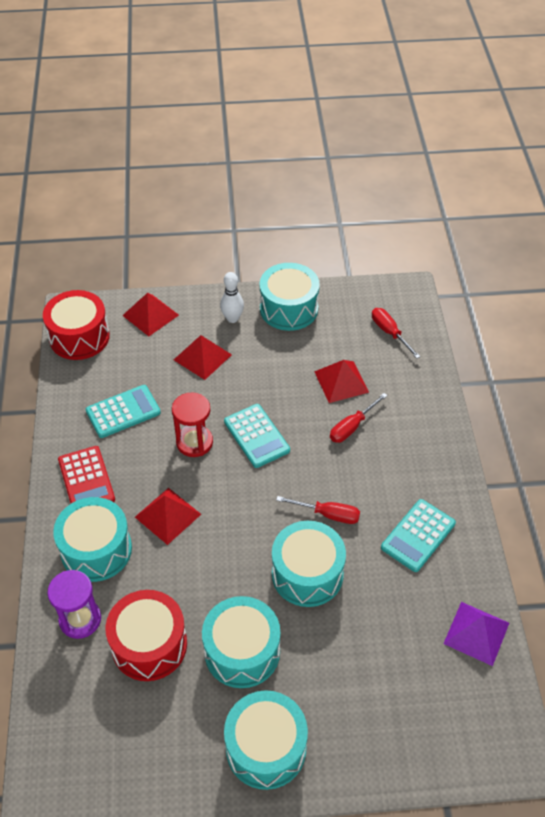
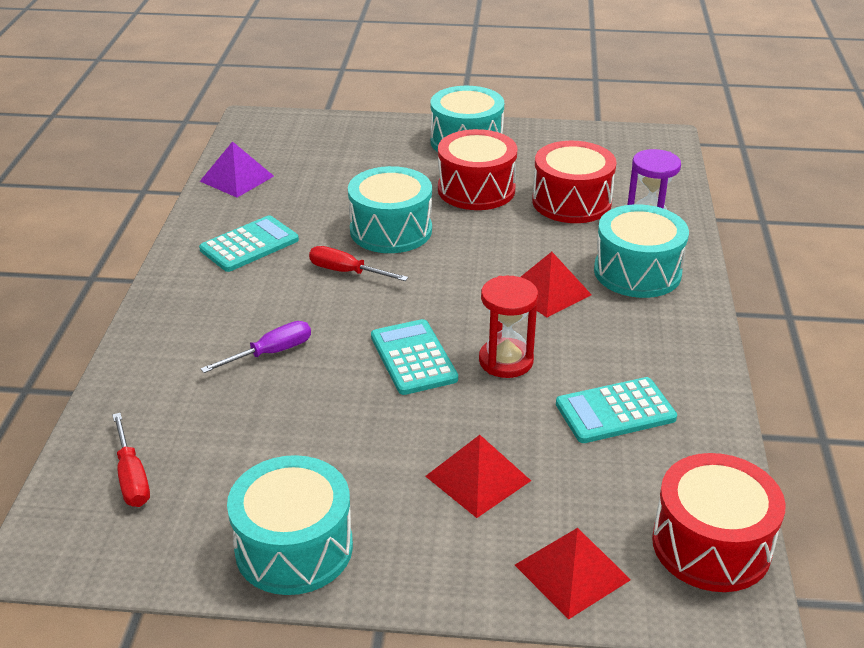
camera: 170 degrees left, 15 degrees down
red calculator [58,446,115,503] -> none
turquoise drum [202,596,280,688] -> red drum [438,129,517,210]
white bowling pin [220,272,244,323] -> none
red pyramid [314,360,369,403] -> none
red screwdriver [330,393,388,443] -> purple screwdriver [200,321,311,373]

